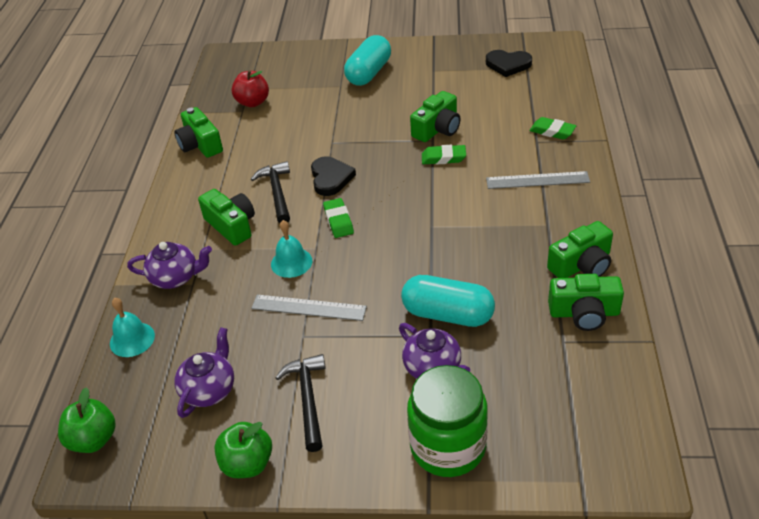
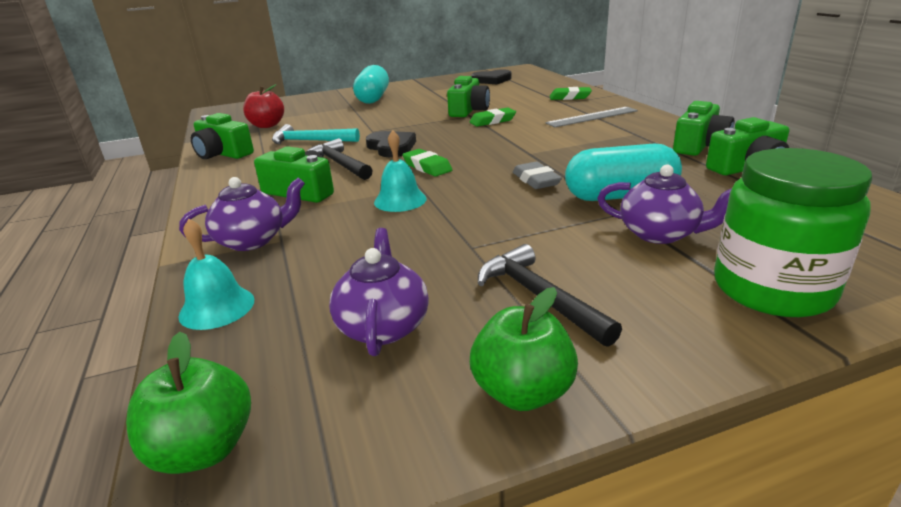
camera: 25 degrees left, 15 degrees down
grey ruler [251,294,367,321] -> none
none -> turquoise hammer [272,124,360,144]
none -> grey eraser [513,162,562,189]

